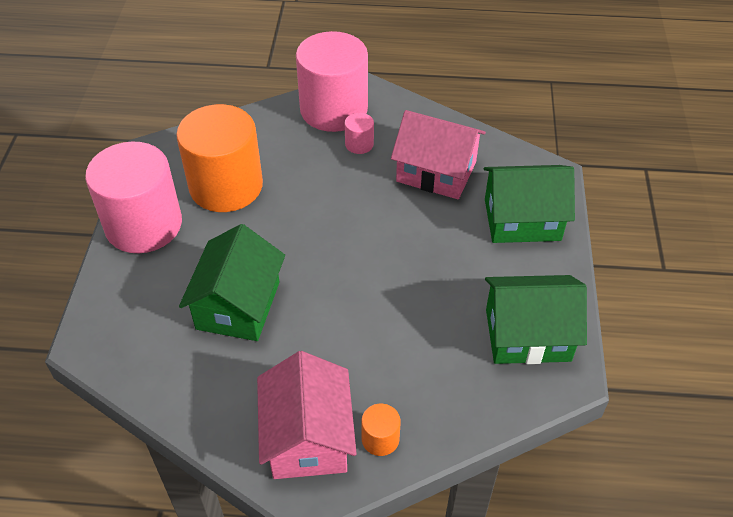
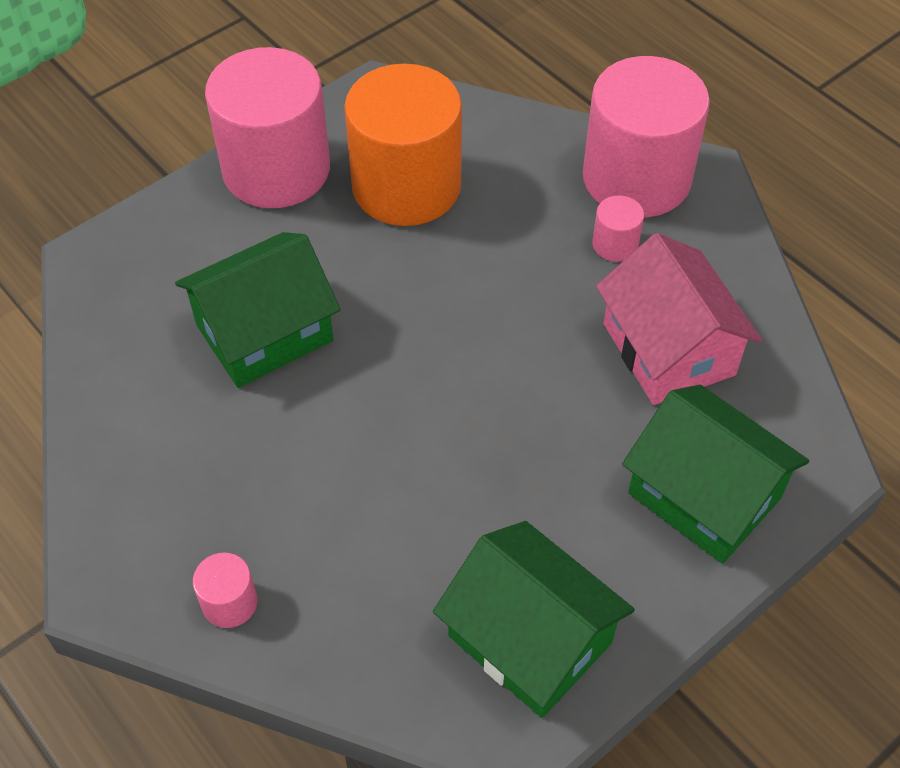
camera: 45 degrees right, 5 degrees up
pink house [257,351,357,479] -> none
orange cylinder [361,404,401,456] -> pink cylinder [193,553,257,628]

